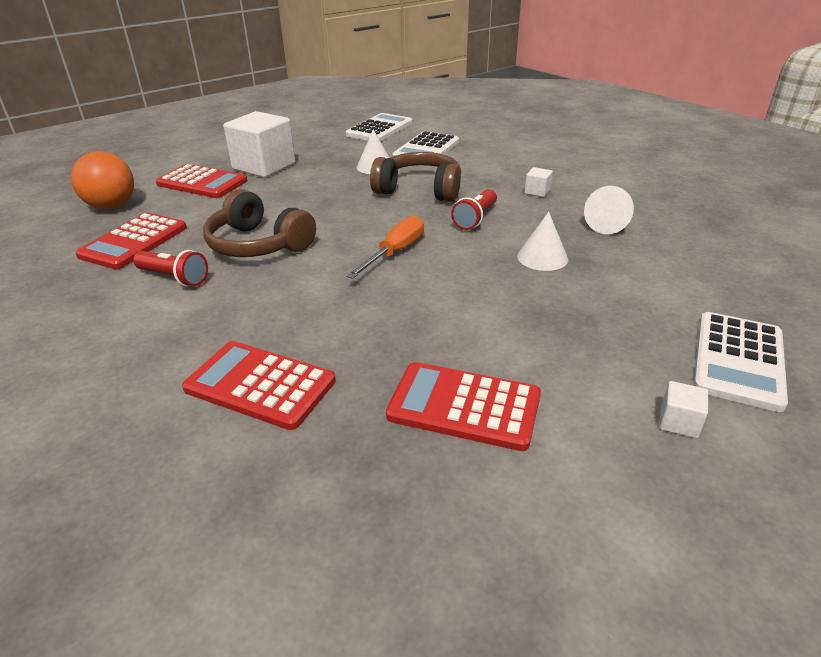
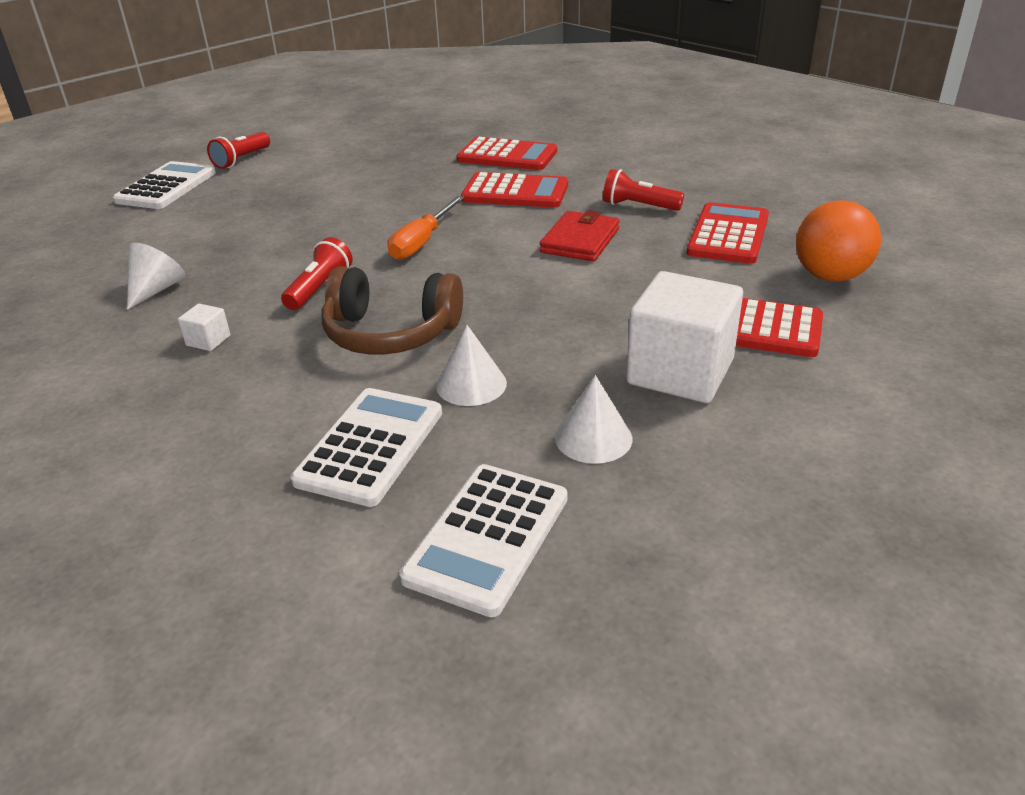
camera: 175 degrees right, 0 degrees up
brown headphones [203,189,316,257] -> red wallet [540,210,620,261]
red calculator [386,362,541,451] -> red calculator moved to [461,172,568,208]
white cone [517,212,568,271] -> white cone moved to [555,375,632,464]
white cube [659,381,708,438] -> red flashlight [207,132,270,169]

